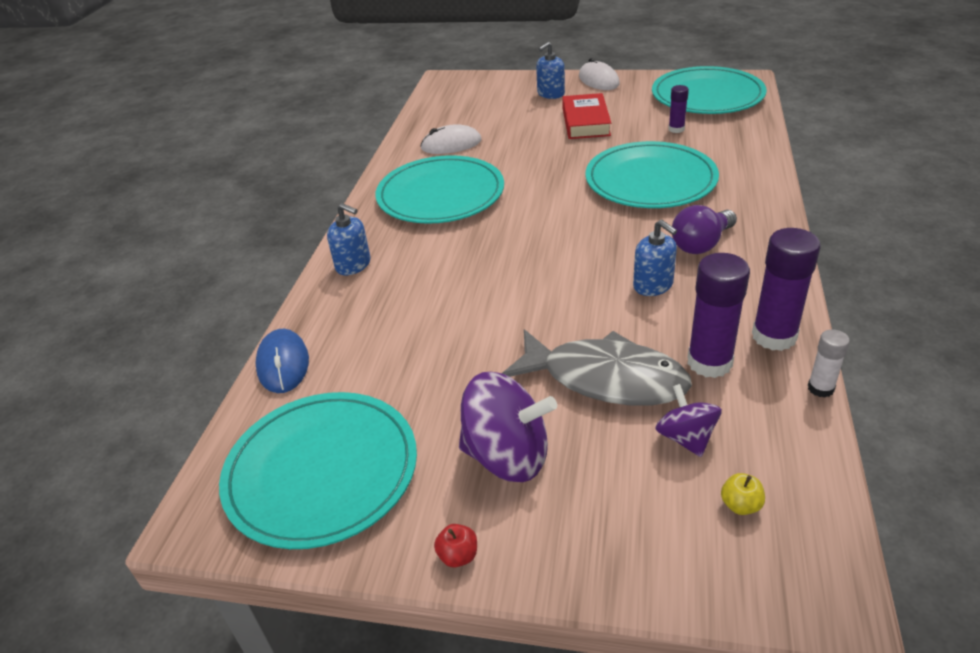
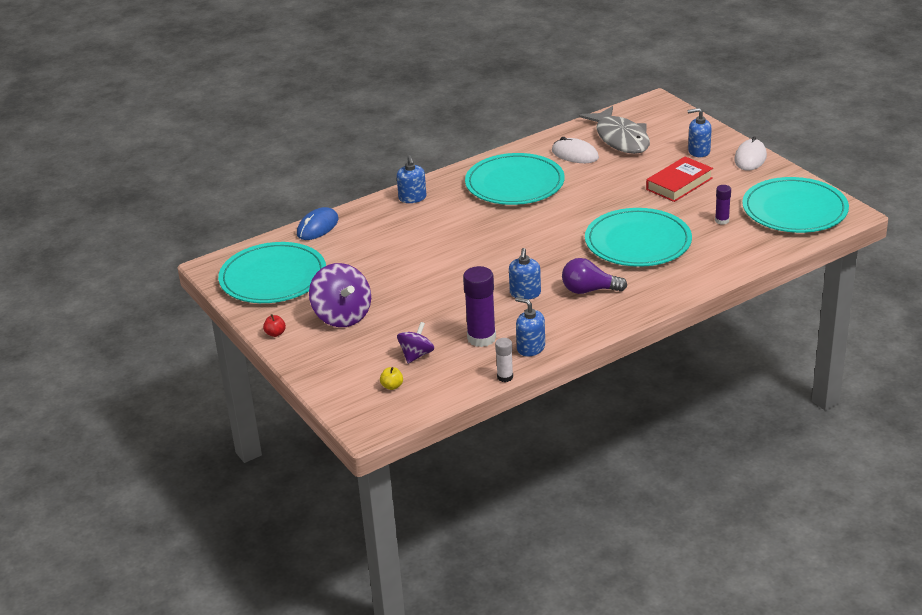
camera: 45 degrees right, 5 degrees down
grey fish [502,329,692,406] -> grey fish moved to [579,106,650,154]
purple glue stick [752,228,821,351] -> blue soap dispenser [515,297,545,357]

